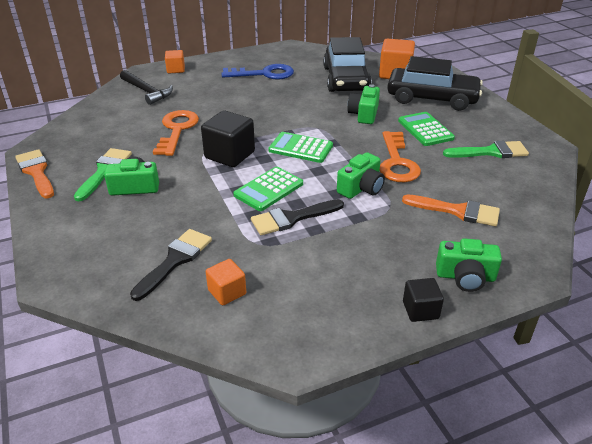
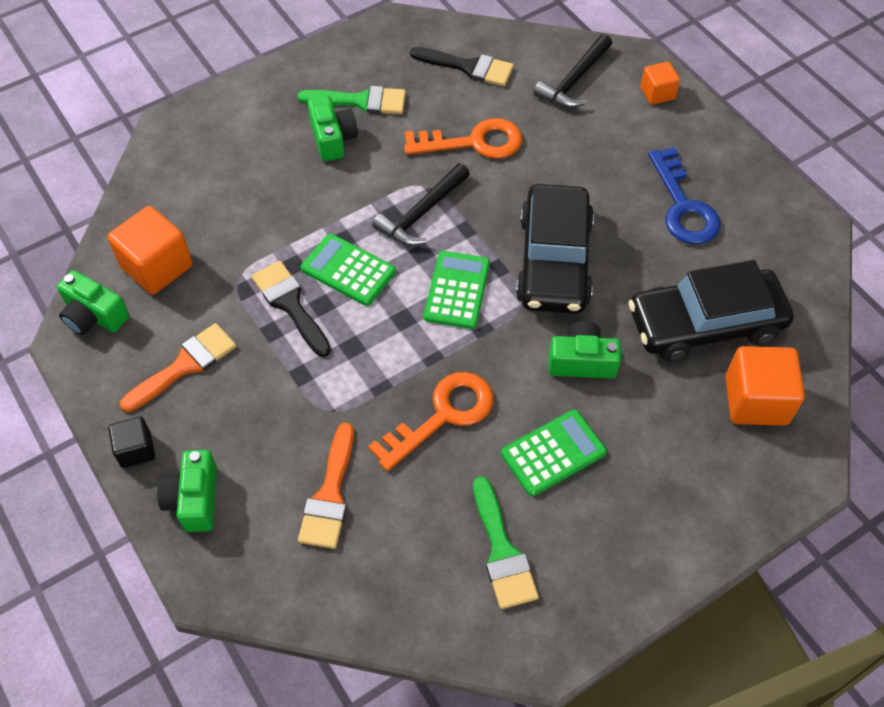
camera: 80 degrees right, 20 degrees up
orange brush [15,149,54,199] -> orange brush moved to [120,323,236,412]
black brush [130,229,212,301] -> black brush moved to [410,47,514,86]
black cube [201,110,255,167] -> black hammer [372,163,470,246]
orange cube [206,259,246,305] -> orange cube [108,206,193,295], size x1.74
green camera [337,152,385,199] -> green camera moved to [57,270,129,336]
orange key [380,131,421,182] -> orange key turned 150 degrees clockwise [368,372,494,471]
black car [387,56,483,111] -> black car moved to [516,184,594,314]

